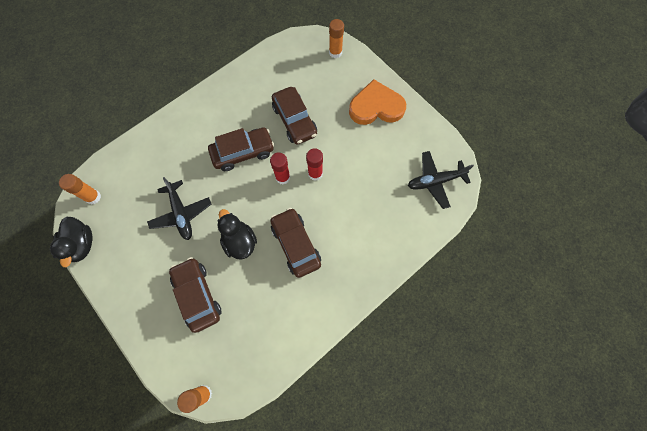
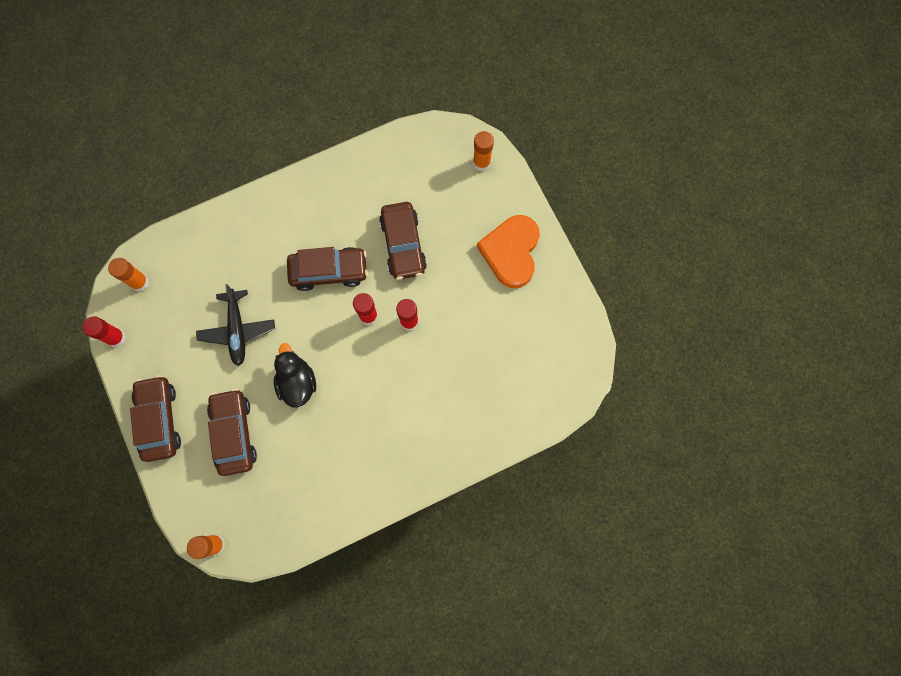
camera: 15 degrees right, 5 degrees up
black duck [50,217,93,267] -> red glue stick [82,316,126,347]
brown car [270,208,321,278] -> brown car moved to [130,375,181,462]
orange heart [349,79,406,125] -> orange heart turned 90 degrees counterclockwise [477,215,540,288]
black plane [408,151,474,209] -> none

